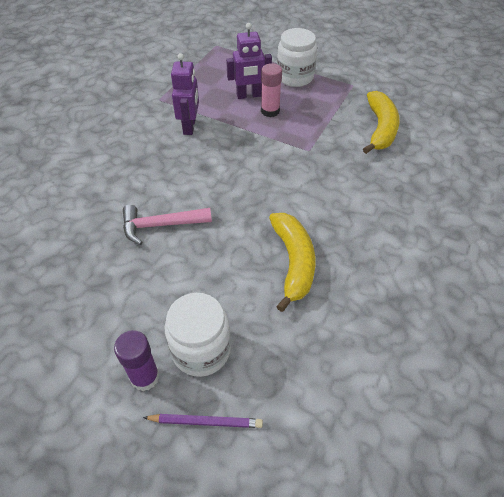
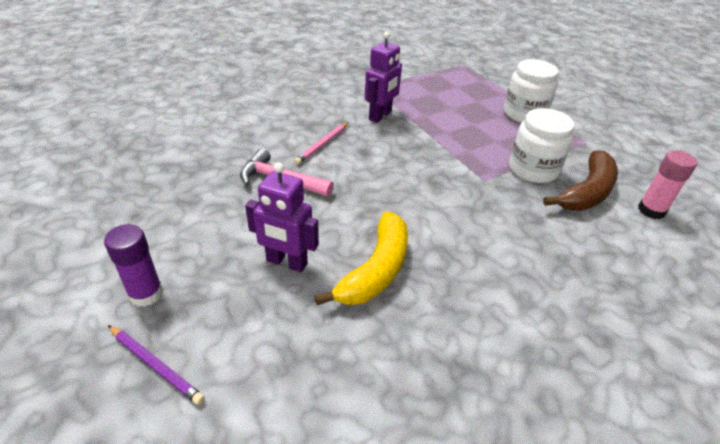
camera: 30 degrees right, 10 degrees down
white jar [165,293,231,377] -> white jar moved to [509,108,575,183]
purple robot [226,23,272,99] -> purple robot moved to [245,162,319,272]
pink glue stick [261,63,282,117] -> pink glue stick moved to [638,150,697,219]
yellow banana [363,91,400,154] -> brown banana [543,151,618,211]
none -> pink pencil [294,122,349,165]

